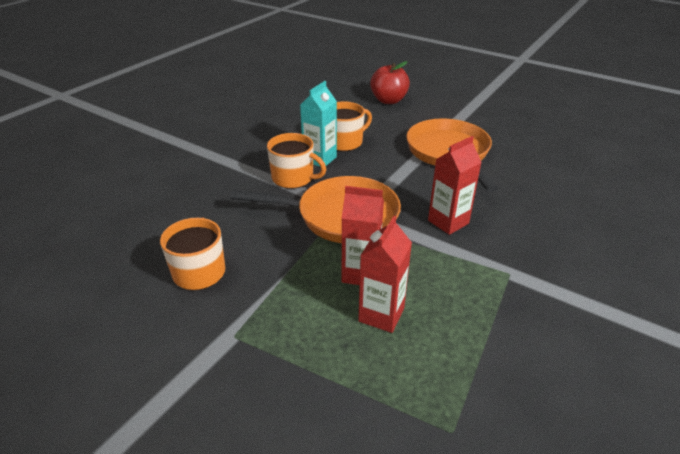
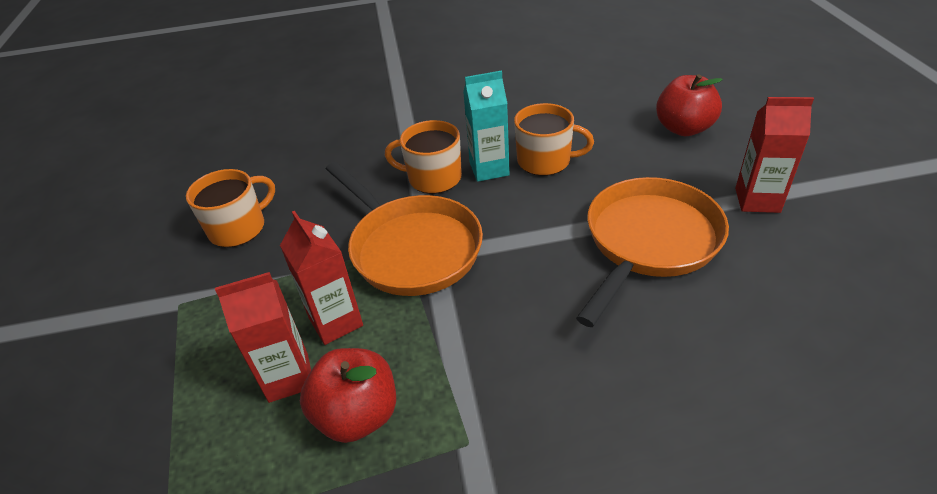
camera: 50 degrees right, 5 degrees up
orange mug [267,133,326,189] -> orange mug turned 120 degrees clockwise [385,120,462,194]
red carton [428,136,482,235] -> red carton moved to [735,97,814,213]
none -> red apple [300,348,396,443]

